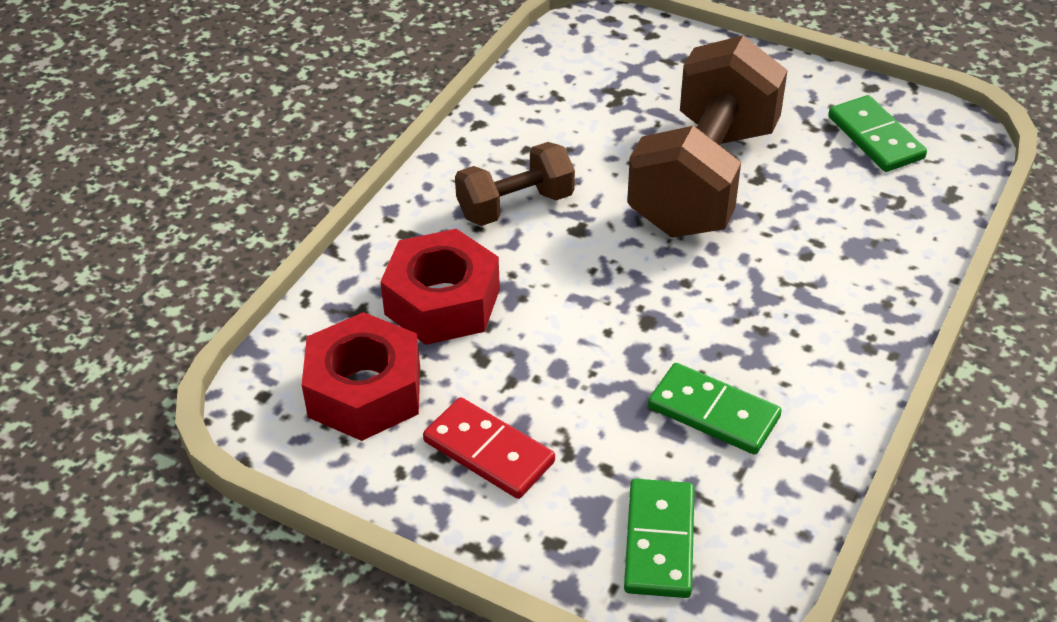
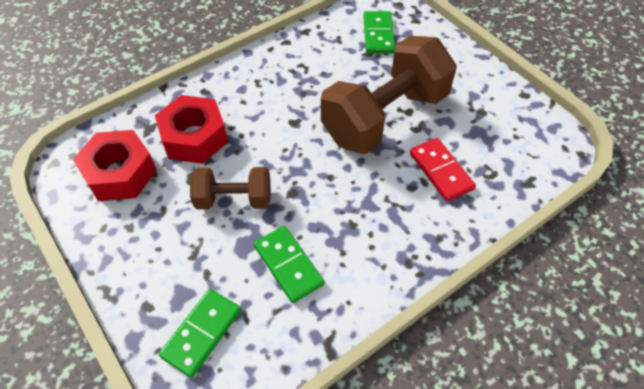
camera: 25 degrees right, 10 degrees up
red domino [423,397,555,499] -> red domino moved to [410,138,476,202]
brown dumbbell [455,142,575,226] -> brown dumbbell moved to [190,167,271,209]
green domino [828,95,927,172] -> green domino moved to [363,11,395,54]

